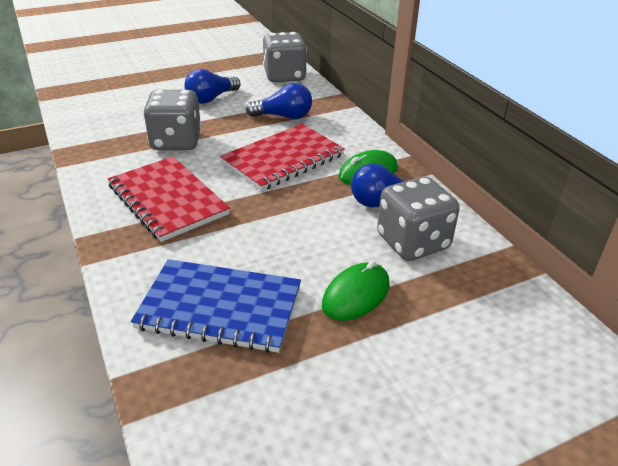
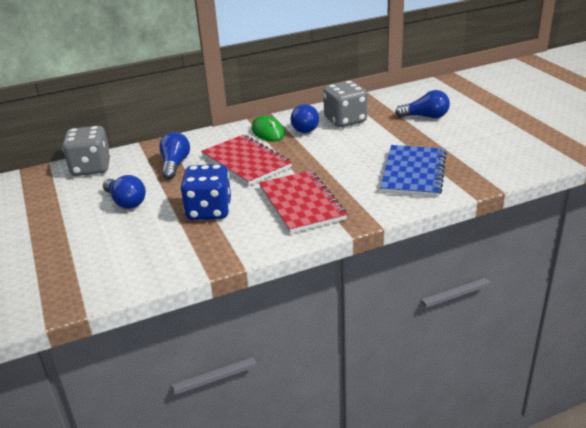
camera: 85 degrees left, 5 degrees down
red notebook [108,156,230,242] -> red notebook turned 75 degrees counterclockwise [259,171,347,234]
grey dice [143,90,201,150] -> blue dice [180,164,231,220]
green mouse [322,261,390,321] -> none
none -> blue light bulb [395,90,450,118]

